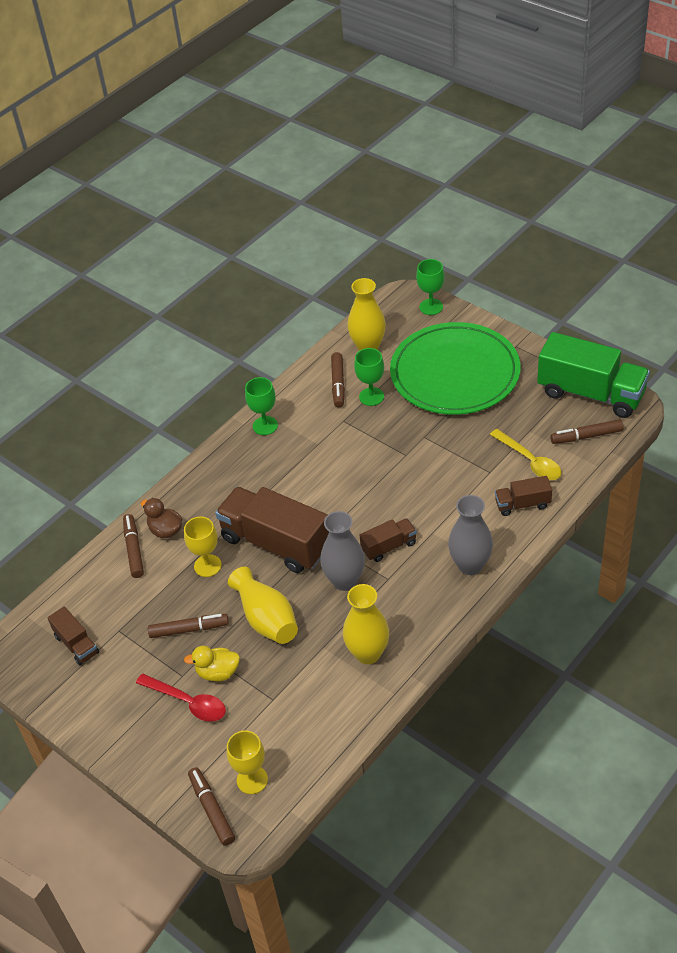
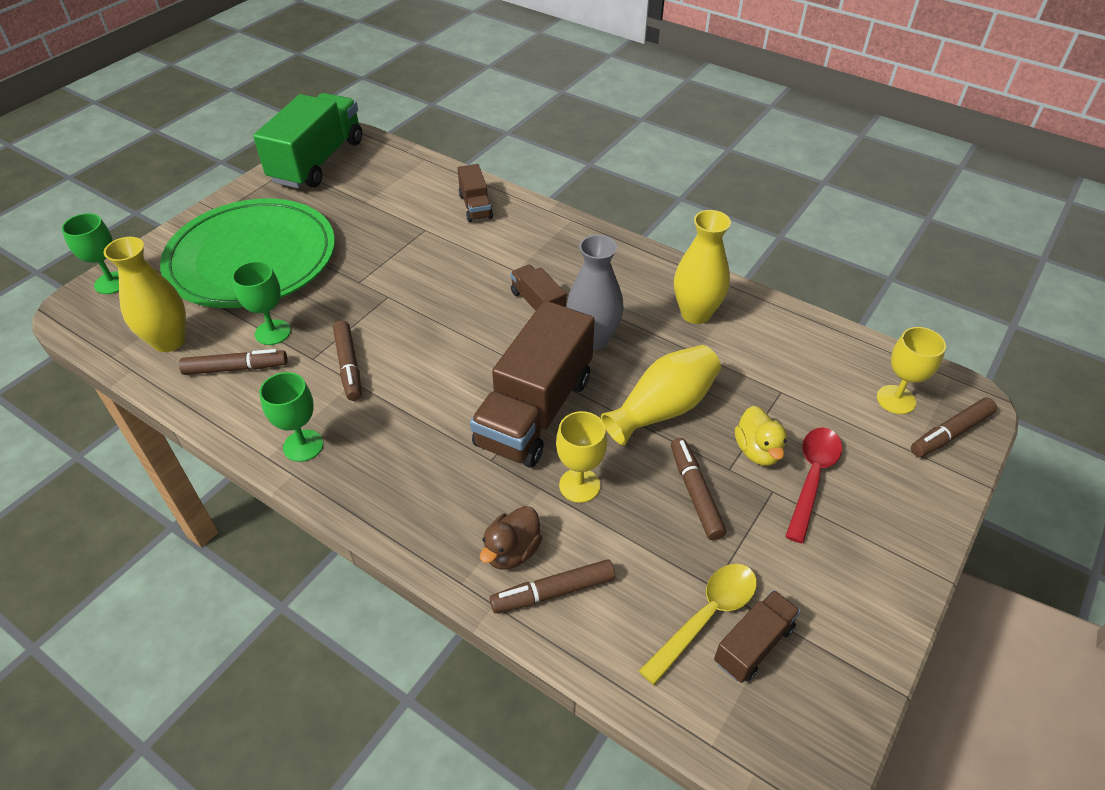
camera: 100 degrees left, 0 degrees up
grey vase [448,495,493,575] -> none
yellow spoon [490,429,562,480] -> yellow spoon moved to [639,564,757,685]
brown marker [550,419,624,444] -> brown marker moved to [333,320,361,401]

